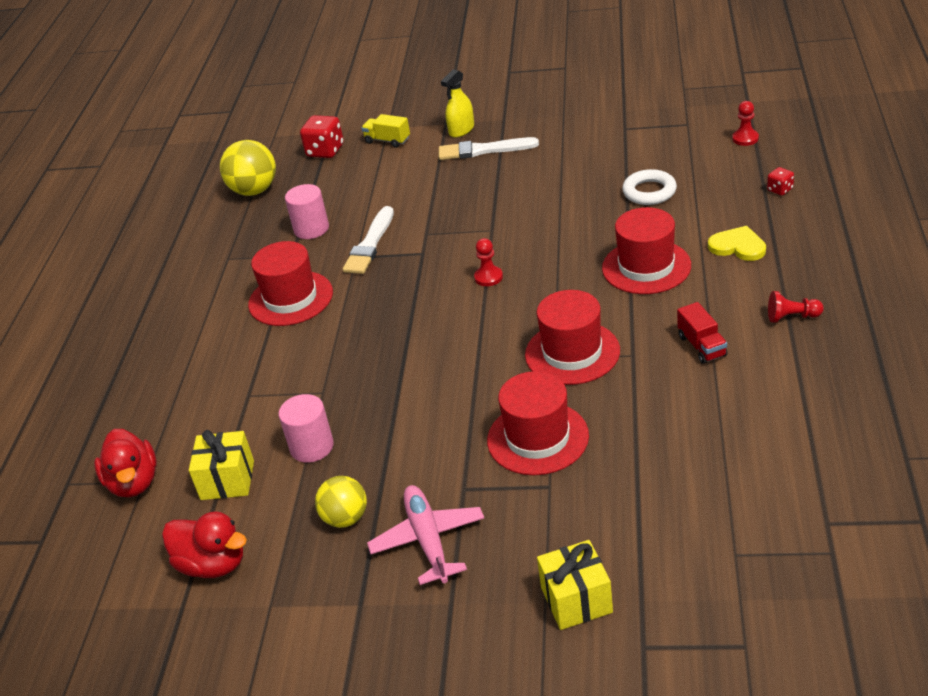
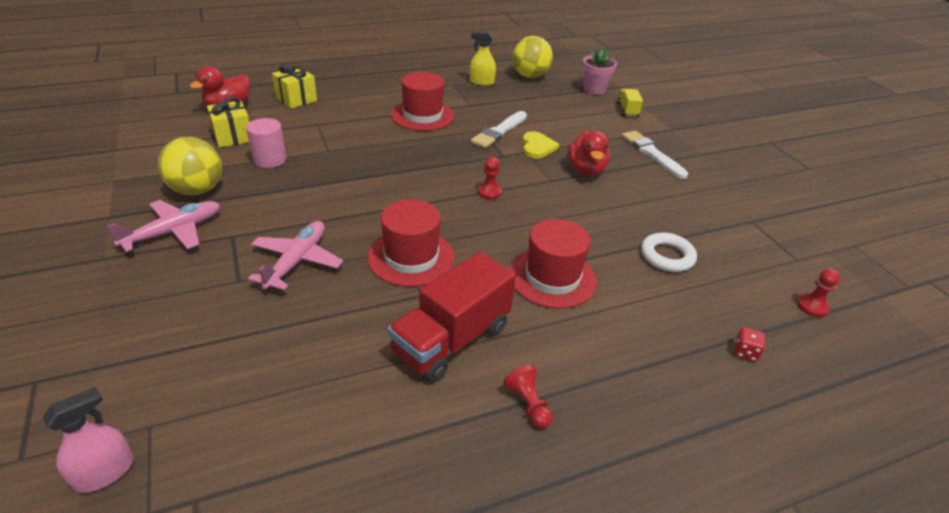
camera: 55 degrees right, 0 degrees up
red duck [162,511,247,578] -> red duck moved to [567,131,610,176]
pink cylinder [285,184,329,239] -> none
red dice [300,115,344,158] -> pink flower pot [582,49,617,95]
yellow ball [315,476,367,528] -> yellow ball [158,137,222,195], size x1.51
white brush [343,206,394,274] -> white brush turned 45 degrees counterclockwise [471,111,527,148]
yellow spray bottle [441,69,474,138] -> yellow spray bottle moved to [470,32,496,86]
red hat [487,371,589,475] -> pink plane [248,221,343,290]
yellow gift [537,540,613,630] -> yellow gift moved to [272,64,317,109]
red truck [677,302,727,364] -> red truck [388,252,516,383], size x2.01
yellow heart [708,226,766,261] -> yellow heart moved to [523,131,559,158]
none -> pink spray bottle [43,387,134,493]

